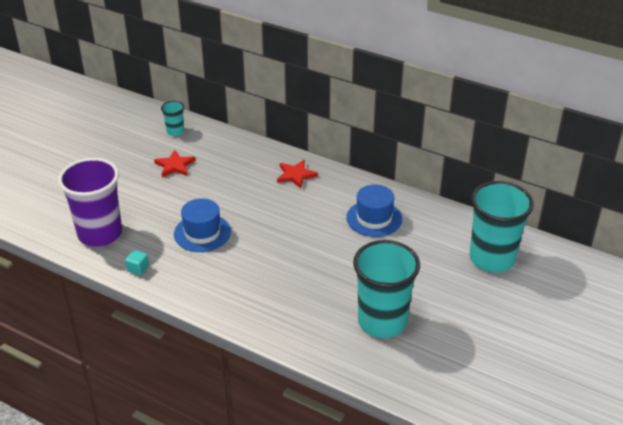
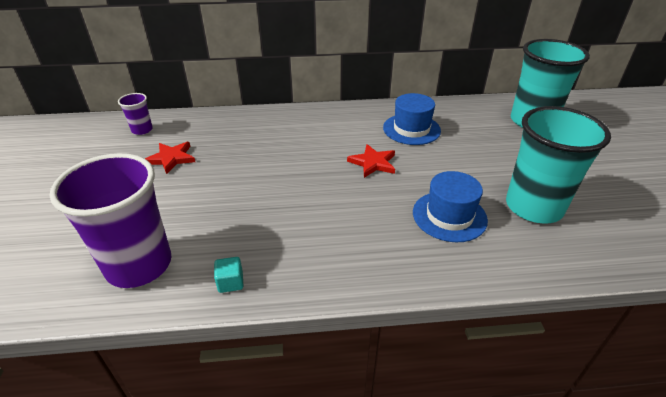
camera: 35 degrees left, 0 degrees up
turquoise cup [161,101,184,136] -> purple cup [118,93,153,135]
blue hat [174,198,231,252] -> blue hat moved to [413,171,488,242]
red star [277,160,318,189] -> red star moved to [347,144,395,178]

